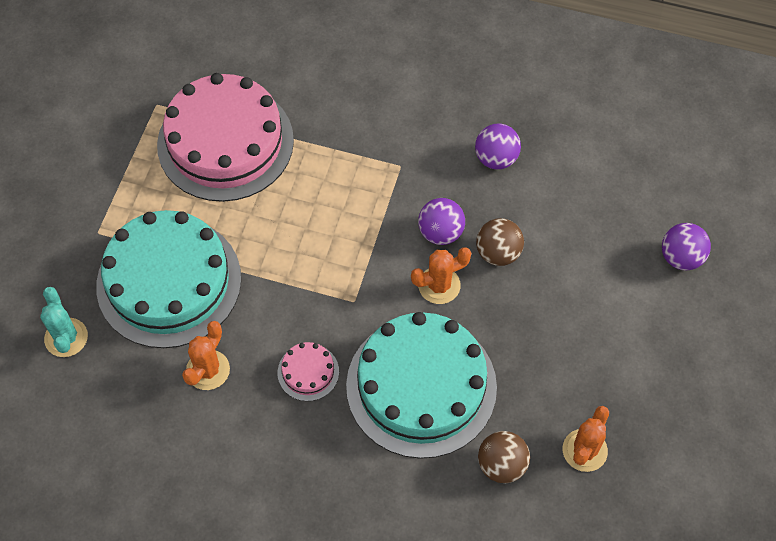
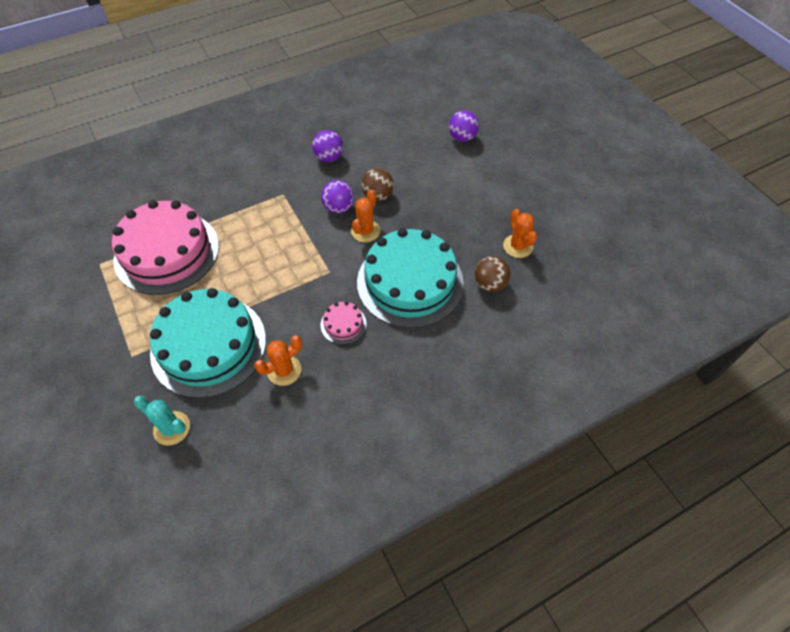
camera: 45 degrees left, 5 degrees down
orange cactus [182,321,230,390] -> orange cactus turned 75 degrees clockwise [255,335,302,386]

